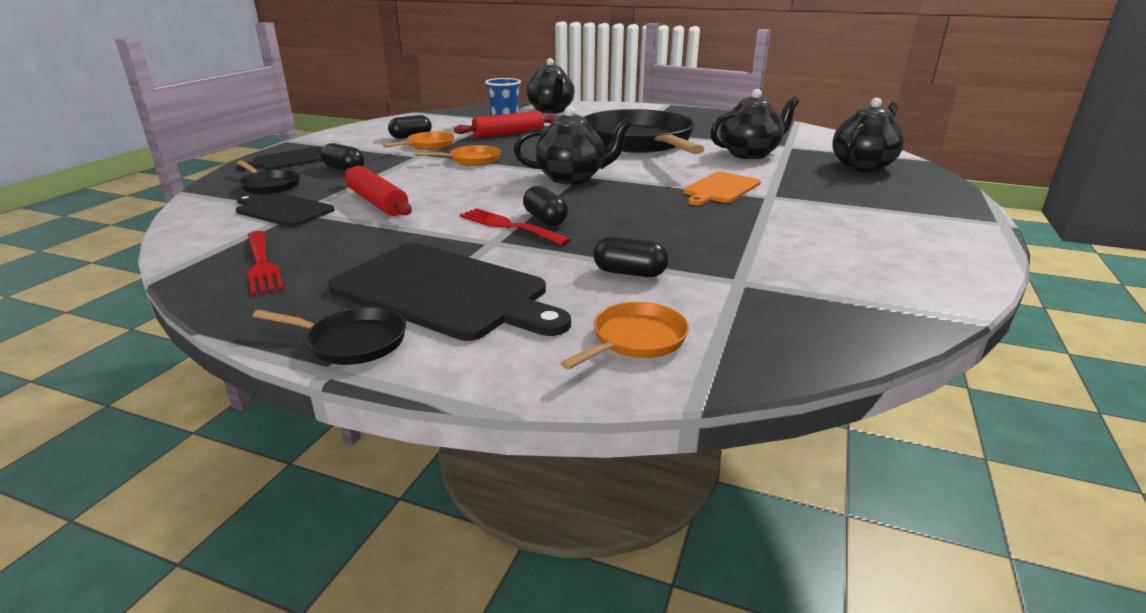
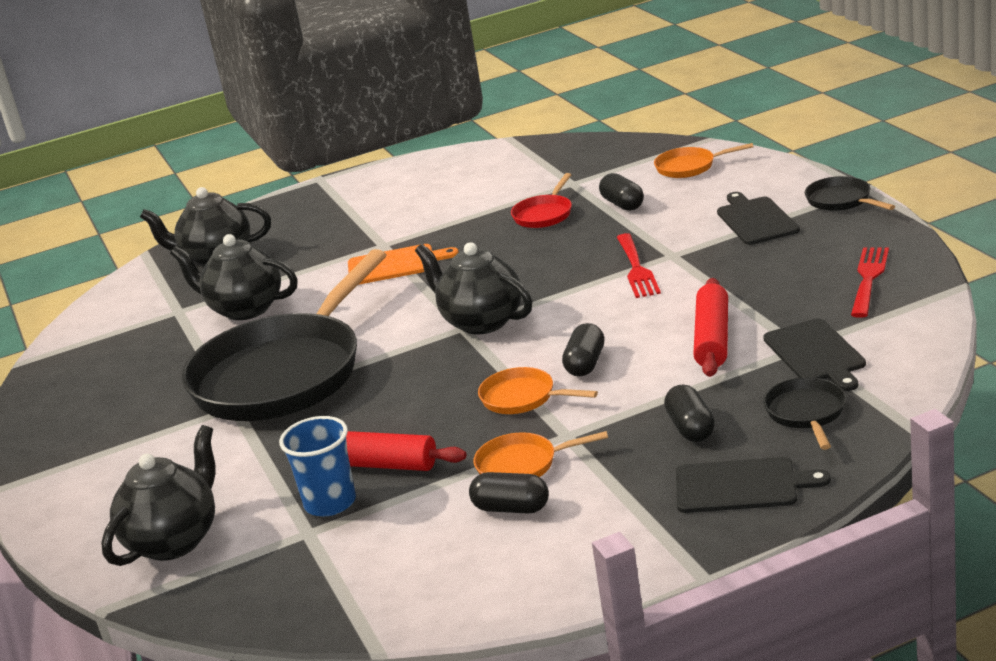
camera: 130 degrees left, 0 degrees up
black cutting board [328,243,571,341] -> black cutting board [717,192,800,245], size x0.58
black capsule [523,186,568,226] -> black capsule moved to [562,323,605,377]
none -> red pan [511,173,572,228]

